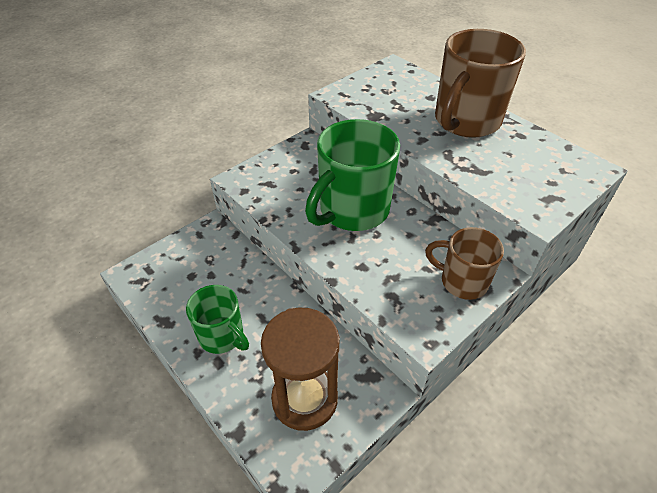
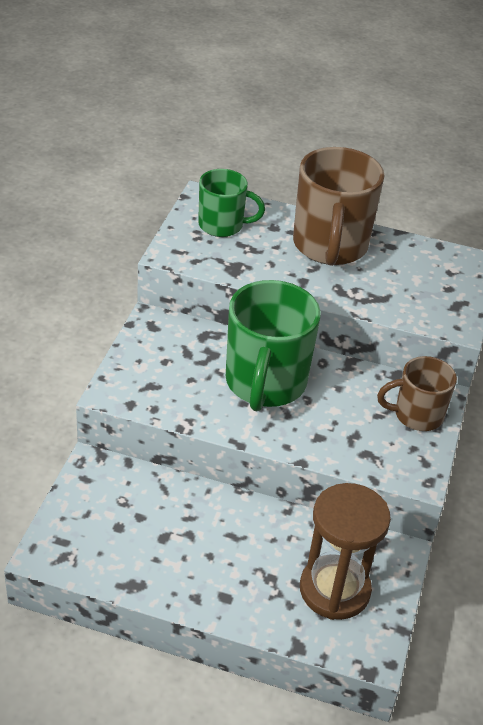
camera: 35 degrees left, 5 degrees down
green mug [186,285,249,354] -> green mug moved to [198,169,265,237]

